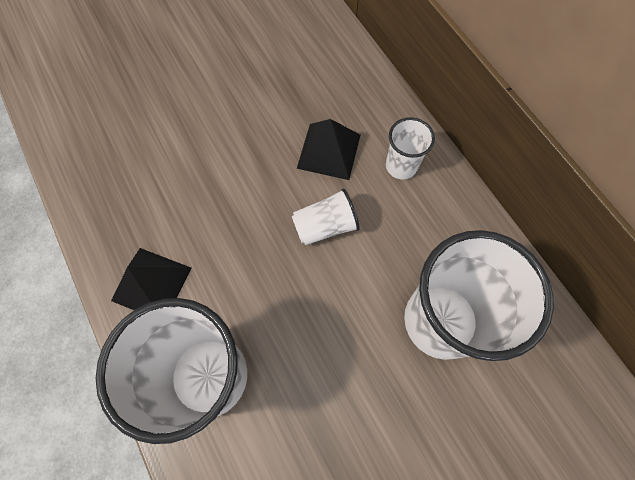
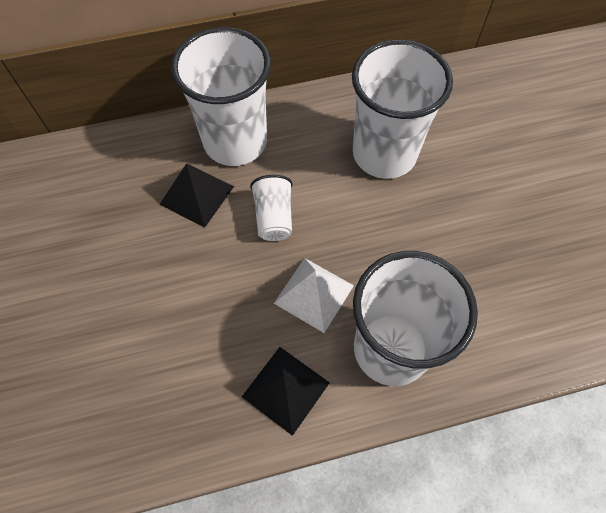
camera: 75 degrees left, 5 degrees down
white cup [386,117,435,179] -> white cup [171,27,271,166], size x2.10
none -> white pyramid [274,258,354,333]

